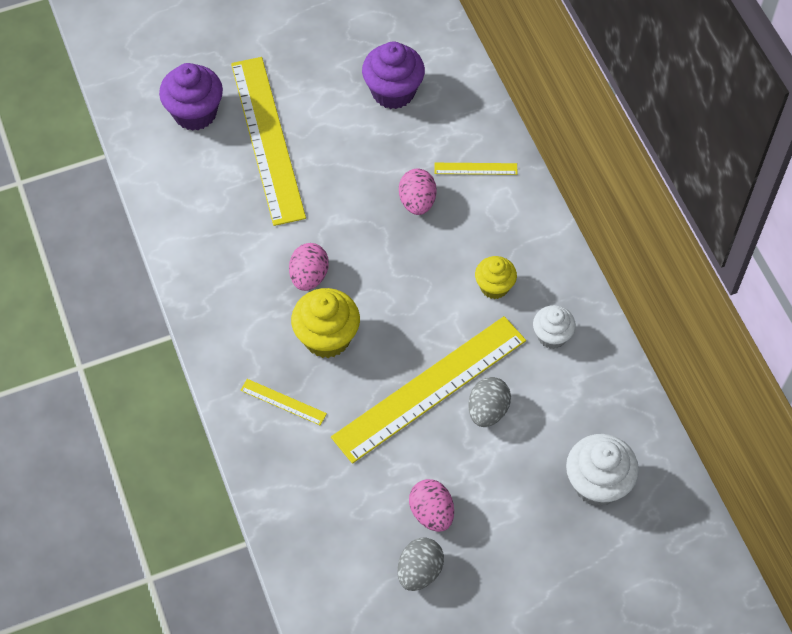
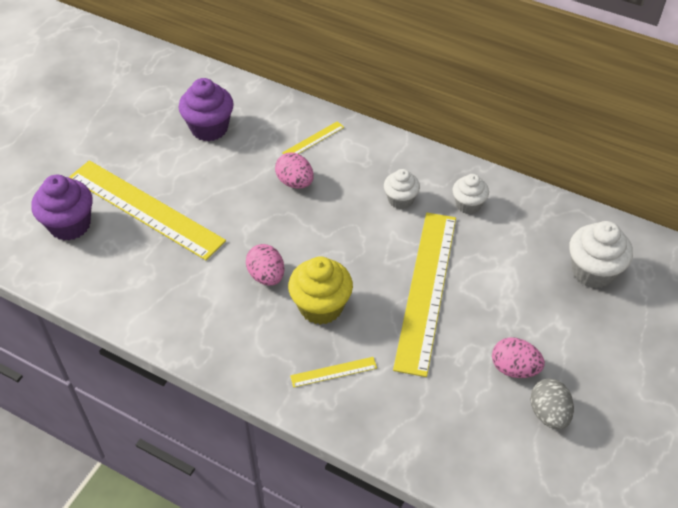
camera: 40 degrees left, 10 degrees down
grey egg [468,377,511,427] -> none
yellow cupcake [475,256,517,299] -> white cupcake [384,169,420,209]

